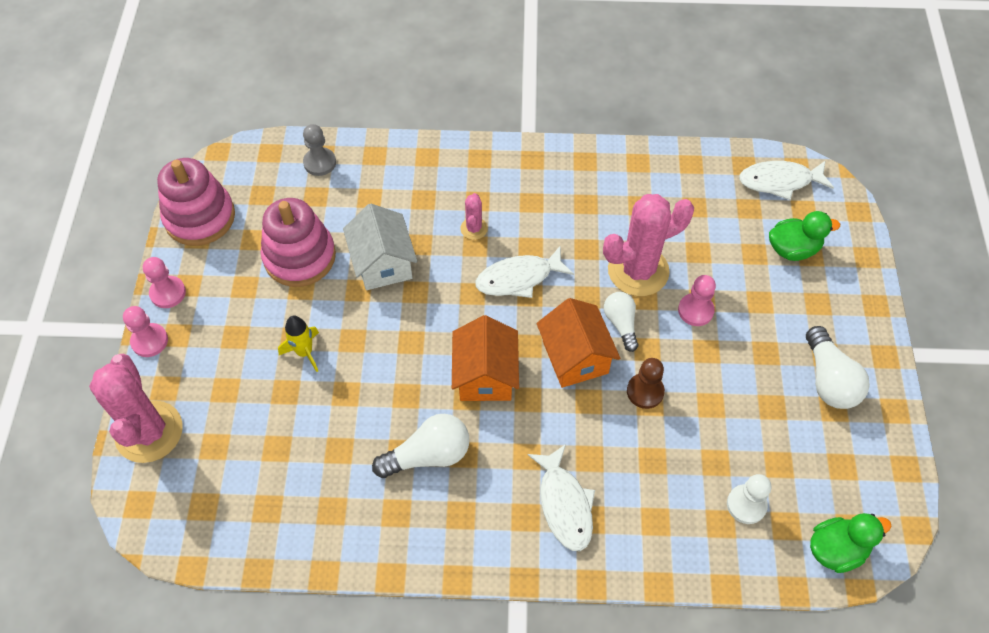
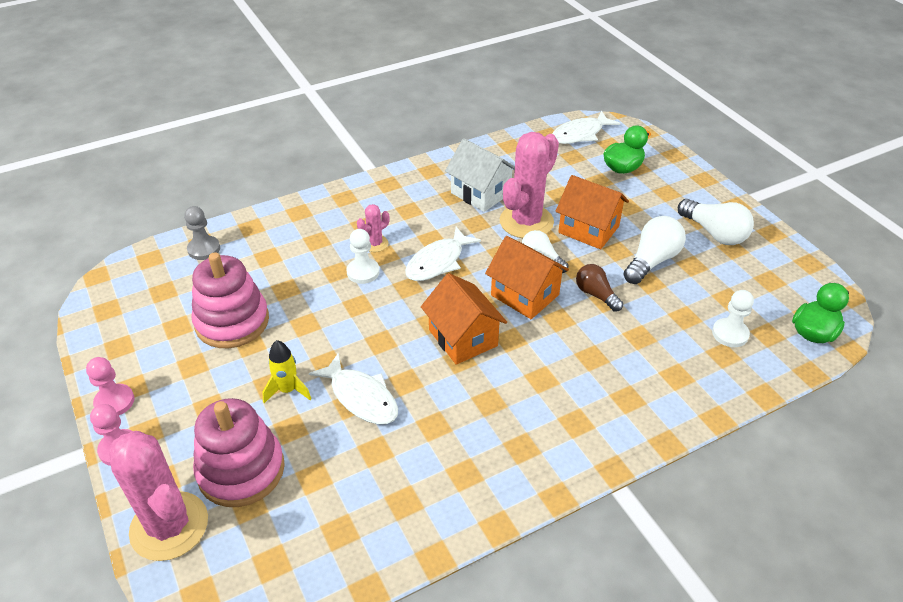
camera: 30 degrees left, 15 degrees down
pink stacking toy [157,158,235,246] -> pink stacking toy moved to [193,398,285,507]
white house [343,203,417,290] -> white house moved to [445,138,515,212]
white light bulb [372,414,469,478] -> white light bulb moved to [623,216,686,284]
pink cactus [460,193,488,240] -> pink cactus turned 75 degrees clockwise [357,204,390,252]
white fish [527,444,595,551] -> white fish moved to [309,352,398,424]
brown pawn [627,358,665,409] -> brown light bulb [576,264,623,312]
pink pawn [678,275,716,326] -> orange house [556,175,629,249]
none -> white pawn [346,229,380,284]

